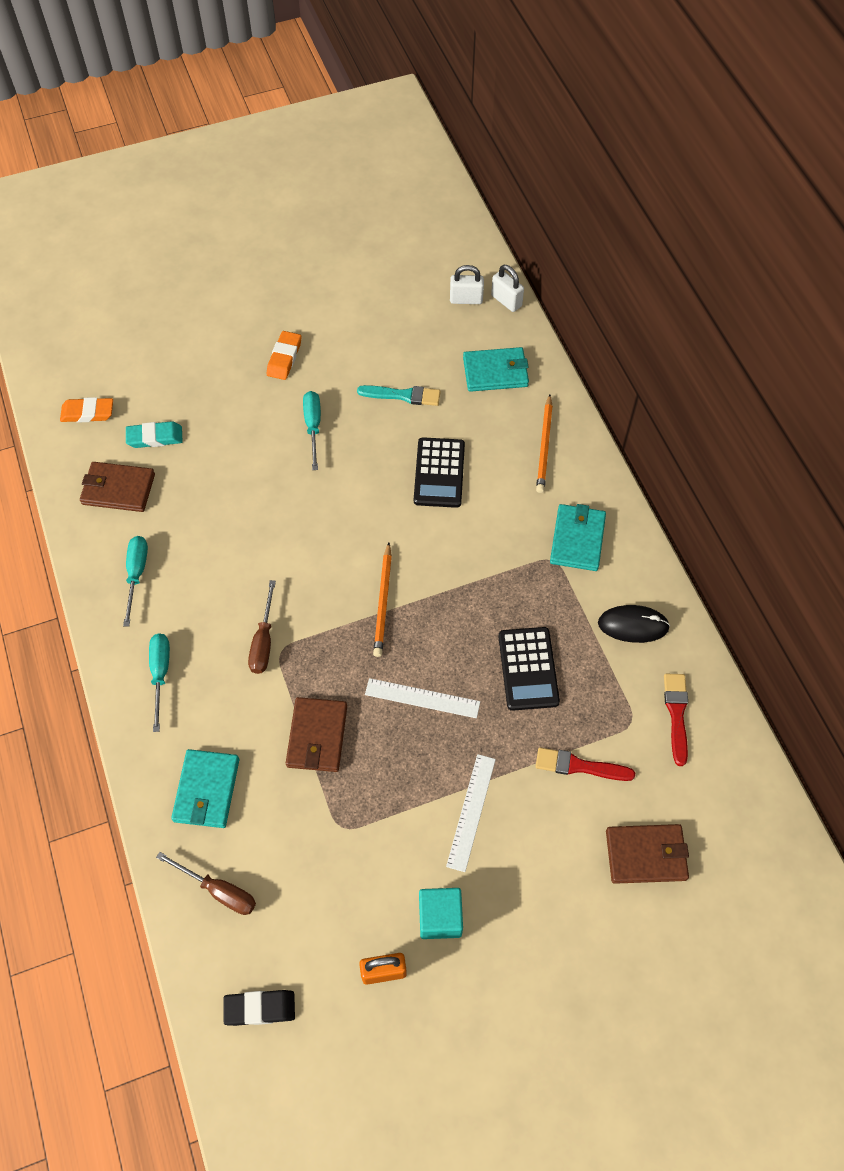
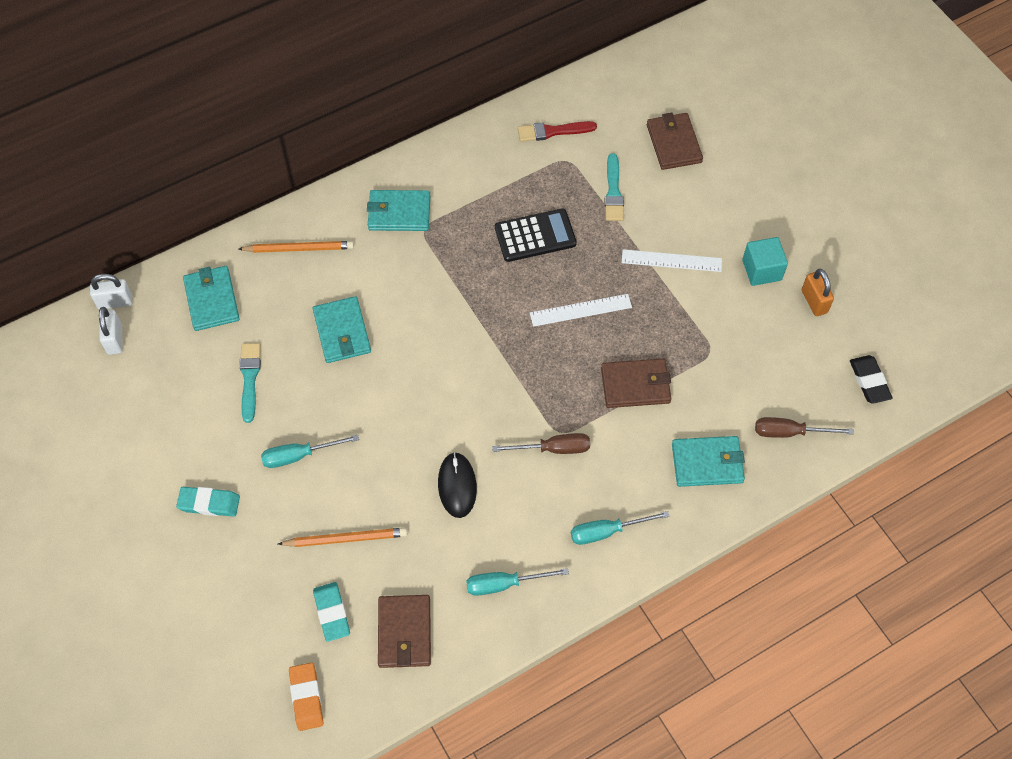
camera: 100 degrees left, 0 degrees up
brown screwdriver [156,852,256,915] -> brown screwdriver turned 105 degrees counterclockwise [755,417,854,438]
orange eraser [267,331,301,380] -> turquoise eraser [176,487,240,517]
white ruler [365,678,480,718] -> white ruler turned 75 degrees clockwise [530,294,632,327]
orange pencil [373,543,392,657] -> orange pencil moved to [278,528,407,547]
black calculator [414,437,465,508] -> turquoise wallet [313,296,371,363]
white padlock [491,265,524,312] -> white padlock turned 45 degrees clockwise [90,274,132,309]
red brush [536,747,635,781] -> turquoise brush [605,154,624,221]
black mouse [598,605,670,643] -> black mouse moved to [438,452,477,518]

